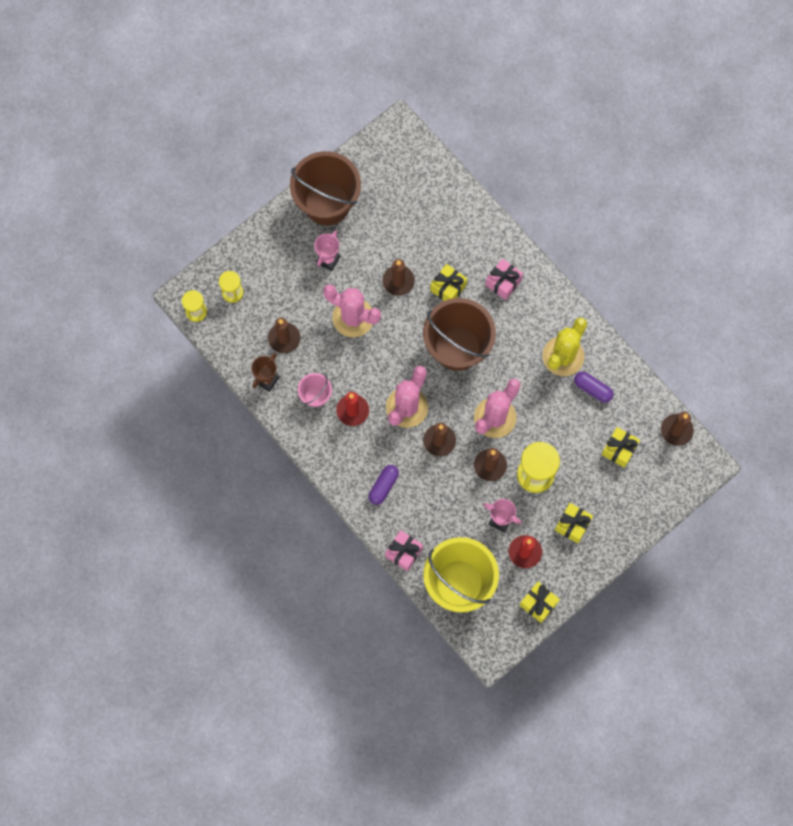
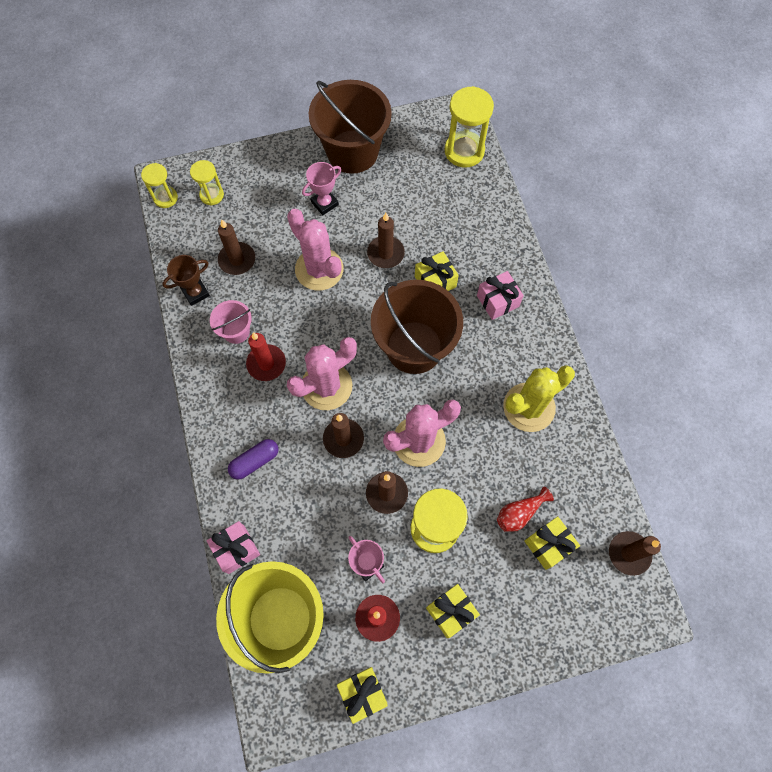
camera: 25 degrees right, 5 degrees down
purple capsule [574,372,613,403] -> none
none -> yellow hourglass [445,86,494,168]
none -> red vase [497,487,554,532]

